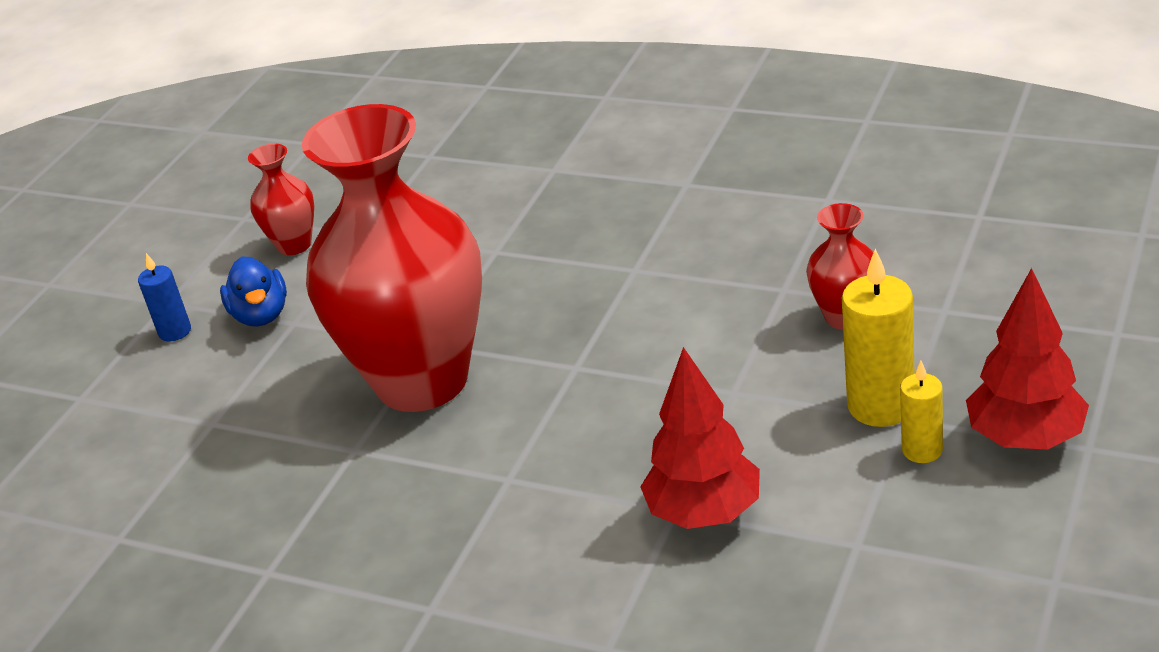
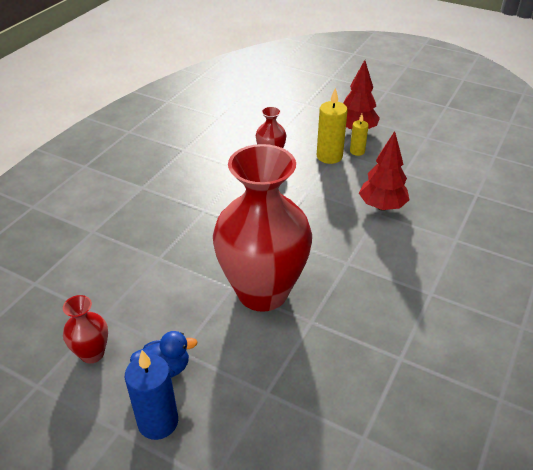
camera: 90 degrees left, 5 degrees up
blue candle [138,253,191,342] -> blue candle [125,350,178,440], size x1.72

